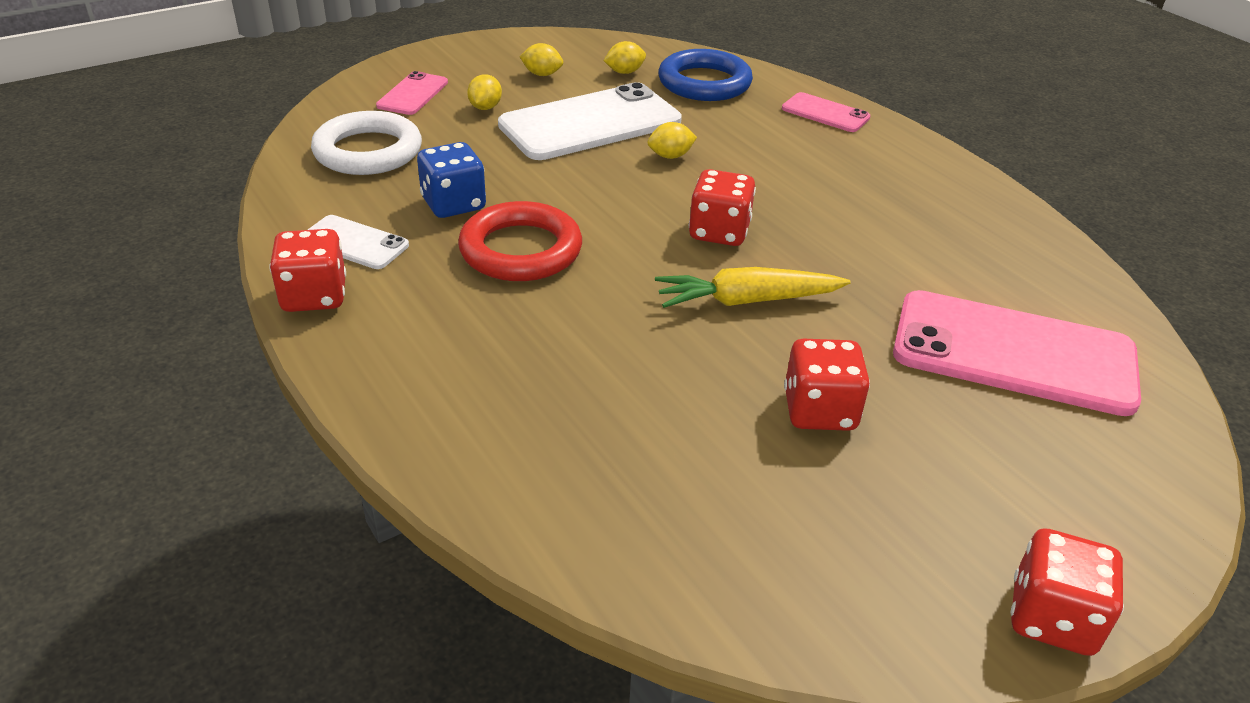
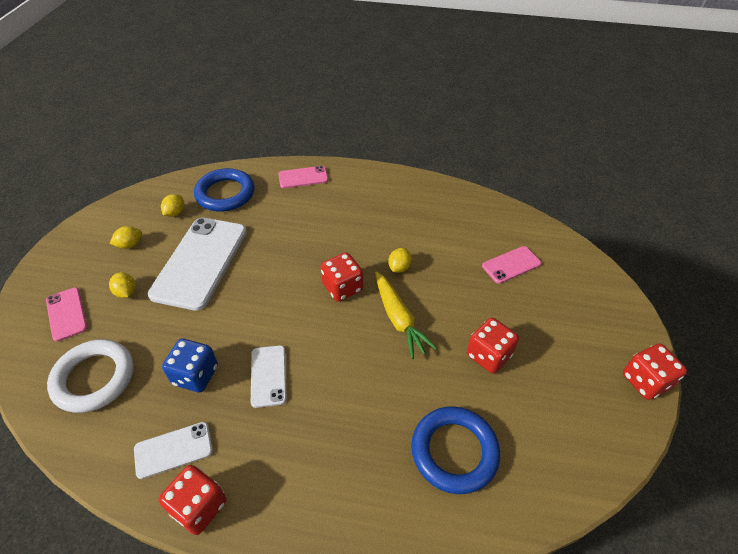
camera: 45 degrees left, 10 degrees up
red ring [458,201,582,281] -> white phone [251,345,287,408]
yellow lemon [647,122,697,159] -> yellow lemon moved to [388,248,412,273]
yellow carrot [655,267,850,308] -> yellow carrot turned 60 degrees counterclockwise [375,271,437,359]
pink phone [893,290,1141,416] -> pink phone [482,246,541,284], size x0.49
none -> blue ring [411,406,500,494]

